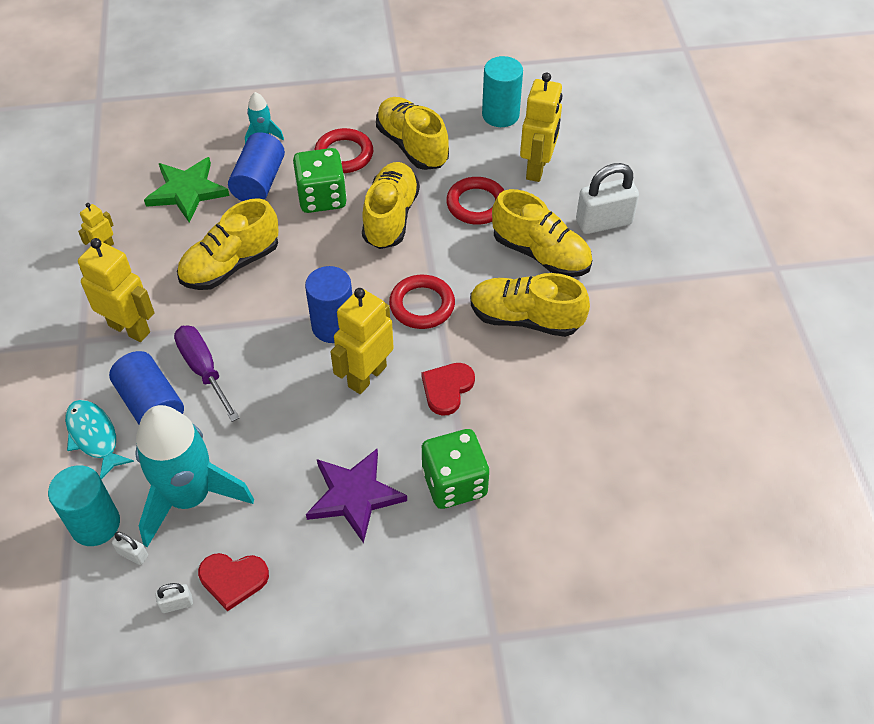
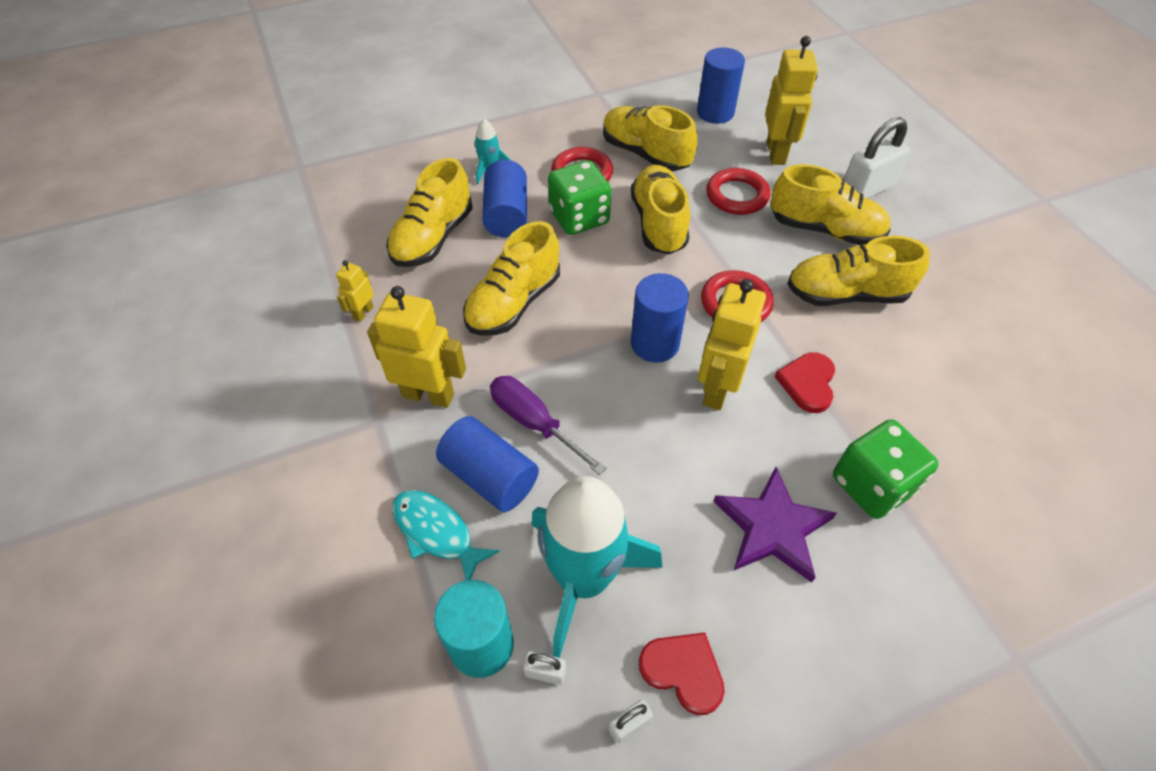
camera: 15 degrees left, 0 degrees up
green star [144,157,229,223] -> yellow shoe [386,158,473,267]
red heart [198,553,269,611] -> red heart turned 135 degrees counterclockwise [639,632,725,715]
turquoise cylinder [482,56,523,127] -> blue cylinder [697,47,745,124]

